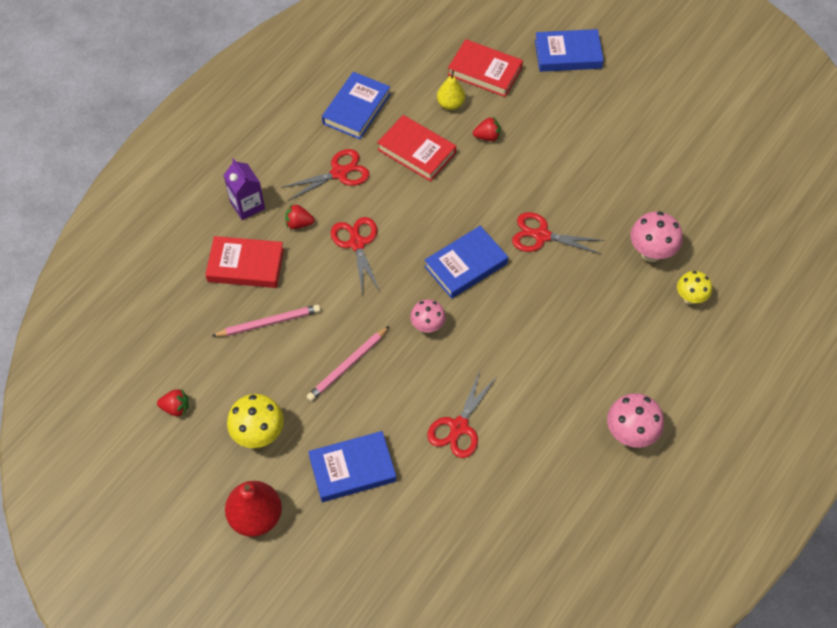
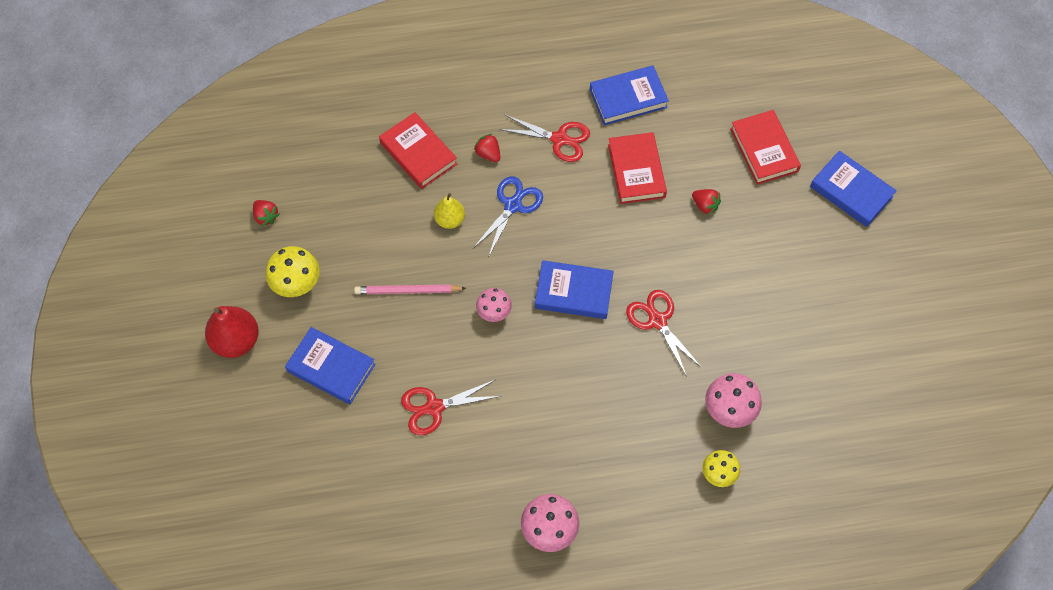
camera: 45 degrees right, 5 degrees up
pink pencil [212,304,321,337] -> none
purple carton [224,158,265,220] -> none
red scissors [331,217,380,296] -> blue scissors [473,176,543,256]
yellow pear [437,70,465,110] -> yellow pear moved to [434,193,465,229]

